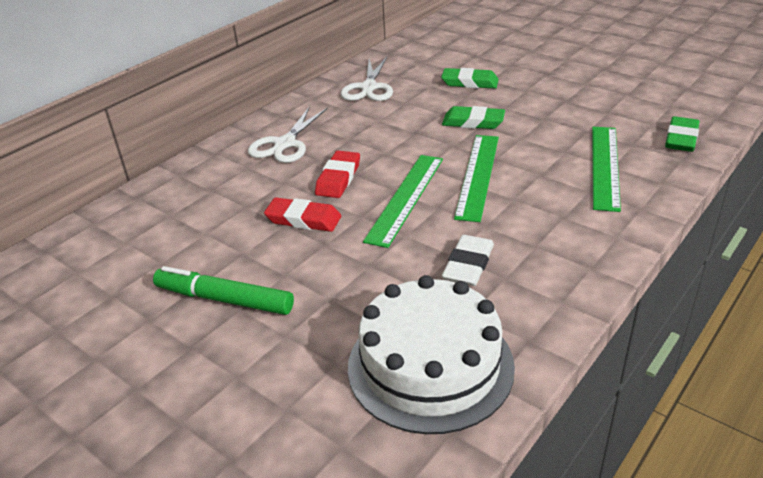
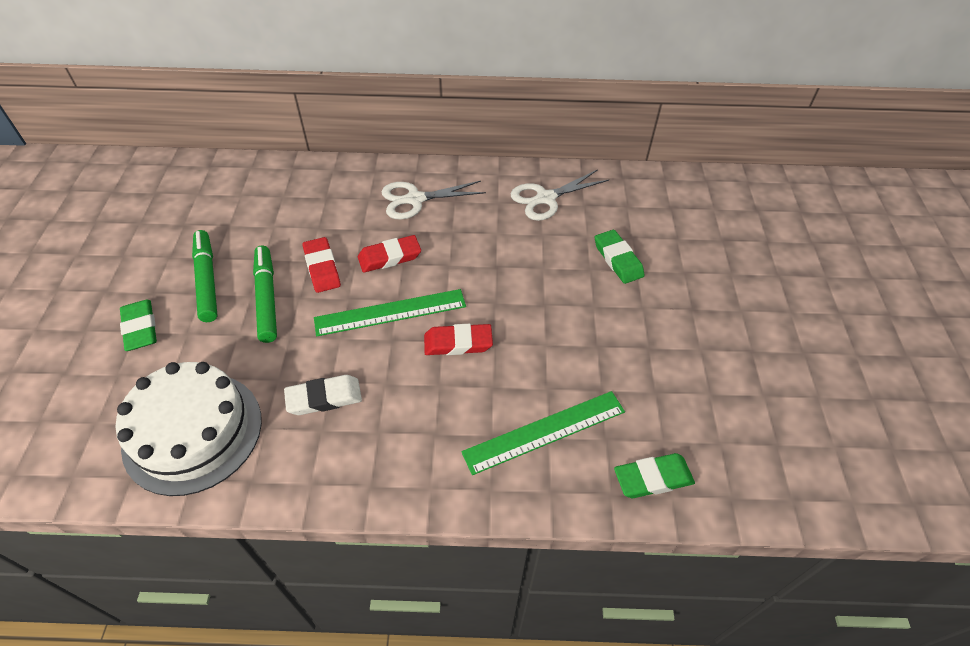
camera: 50 degrees right, 15 degrees up
green eraser [442,106,505,129] -> green eraser moved to [120,300,157,351]
green ruler [454,135,499,222] -> red eraser [424,324,493,355]
none -> green marker [253,246,277,343]

